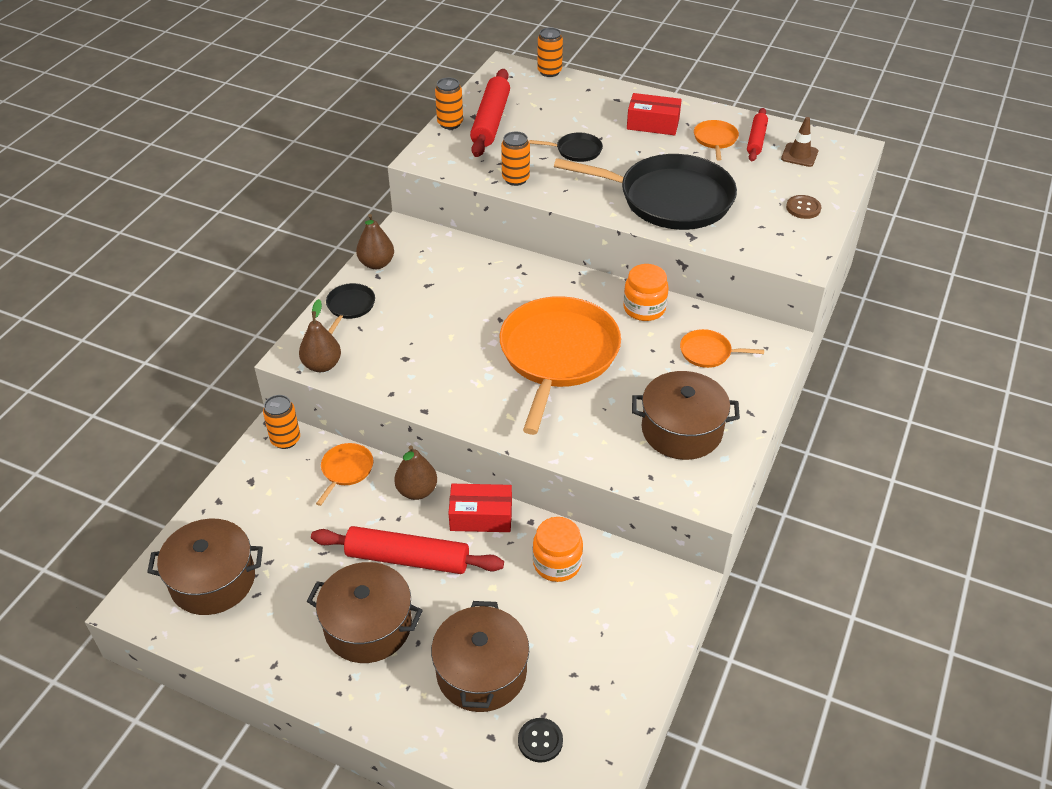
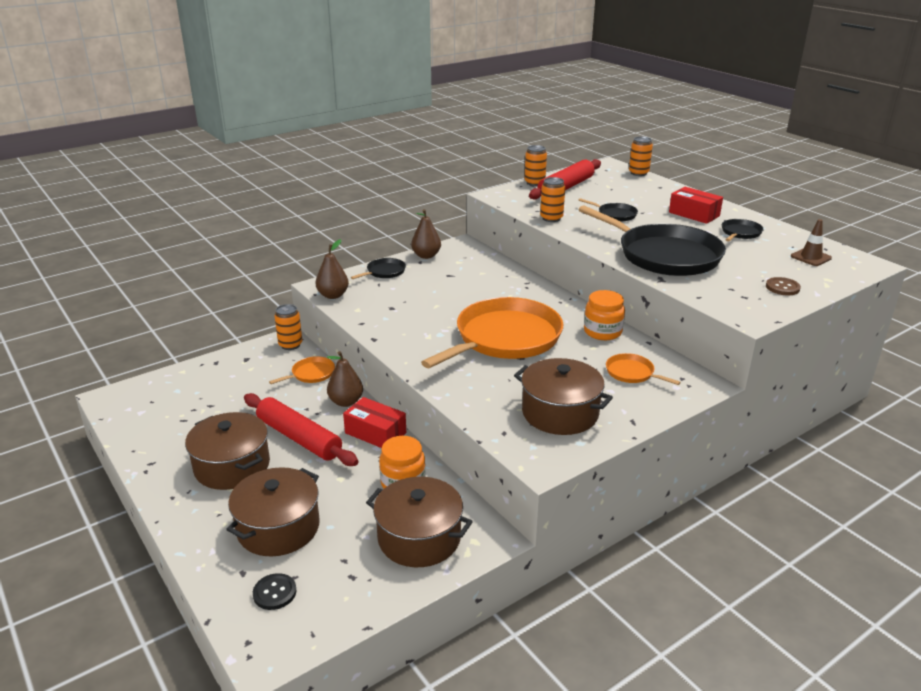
camera: 30 degrees right, 15 degrees down
brown pot [147,519,263,615] -> brown pot moved to [366,477,473,567]
orange pan [694,120,739,161] -> black pan [722,219,764,241]
red rolling pin [747,108,768,161] -> none

